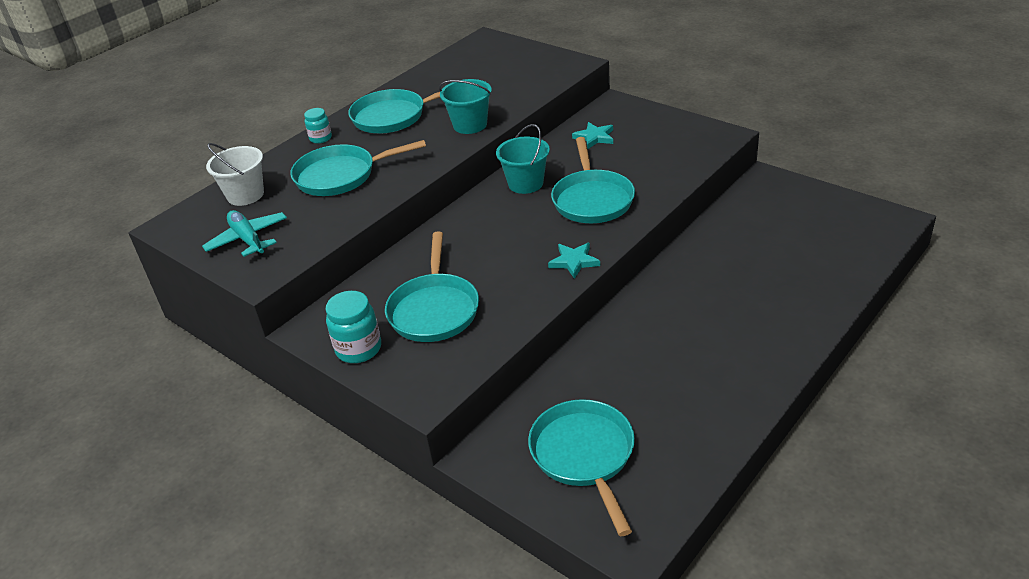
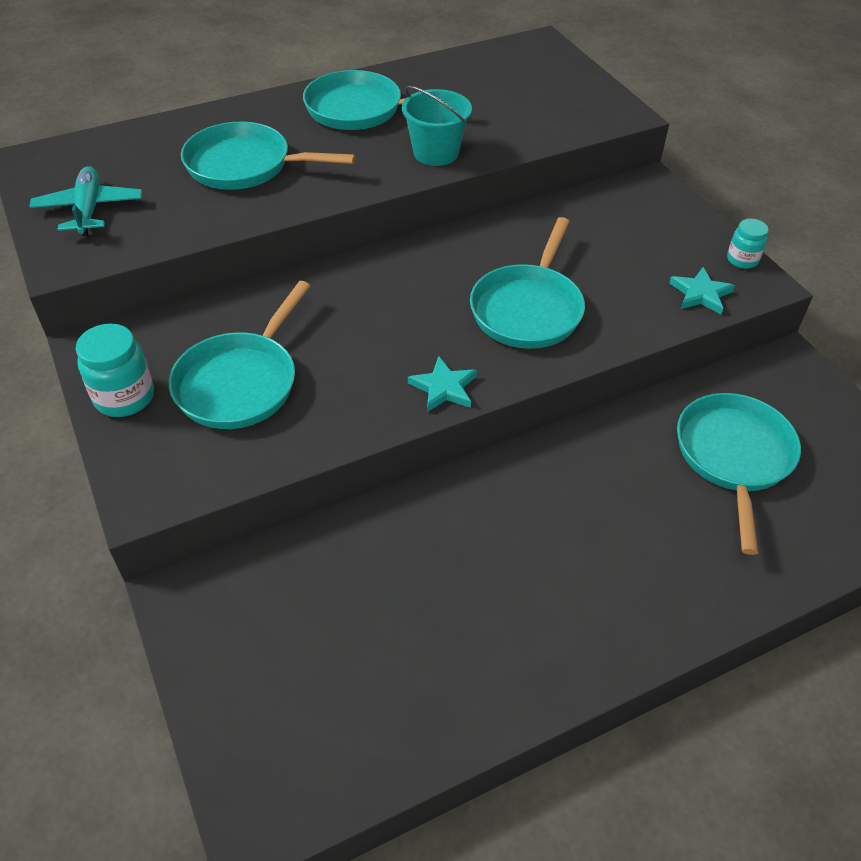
camera: 20 degrees right, 10 degrees up
white bucket [206,143,264,206] -> none
turquoise jar [304,108,332,144] -> turquoise jar moved to [727,219,768,269]
turquoise bucket [496,124,550,194] -> none
turquoise pan [528,399,635,536] -> turquoise pan moved to [677,393,801,555]
turquoise star [572,122,613,149] -> turquoise star moved to [669,267,735,314]

